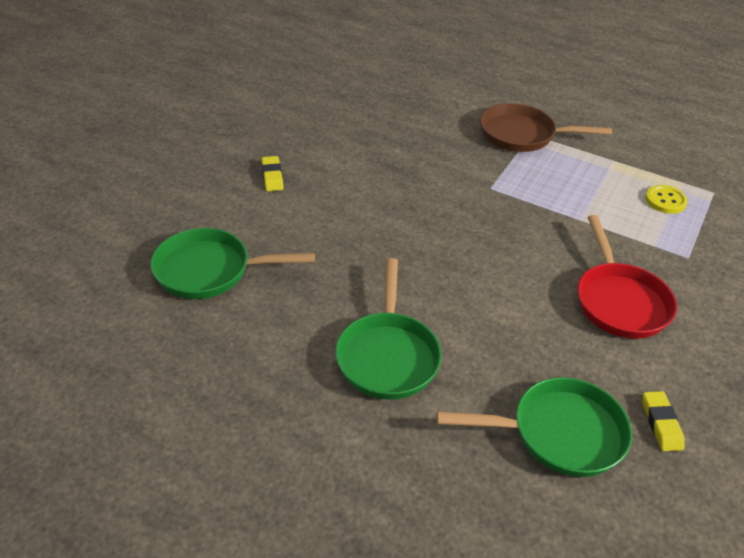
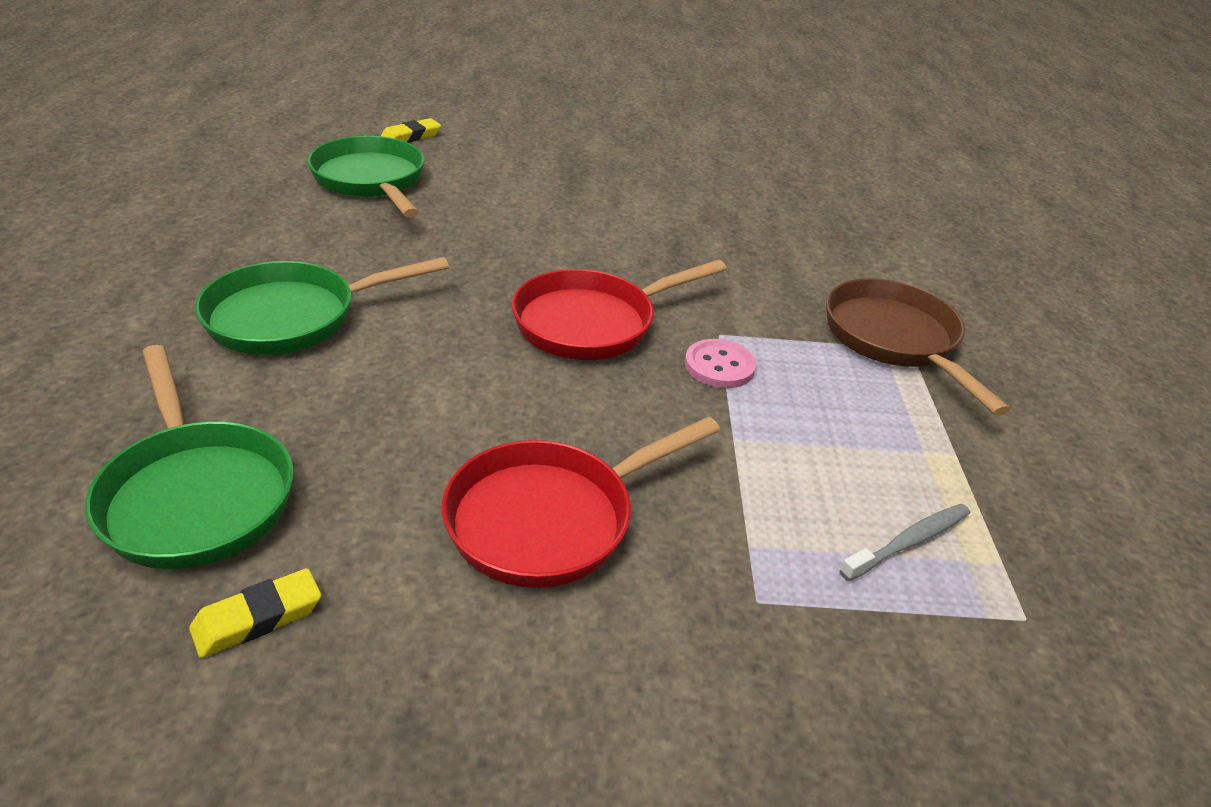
camera: 60 degrees right, 5 degrees down
yellow eraser [261,156,283,191] -> yellow eraser moved to [381,118,441,143]
yellow button [645,185,688,214] -> grey toothbrush [839,504,970,581]
none -> red pan [512,260,727,360]
none -> pink button [685,339,756,388]

